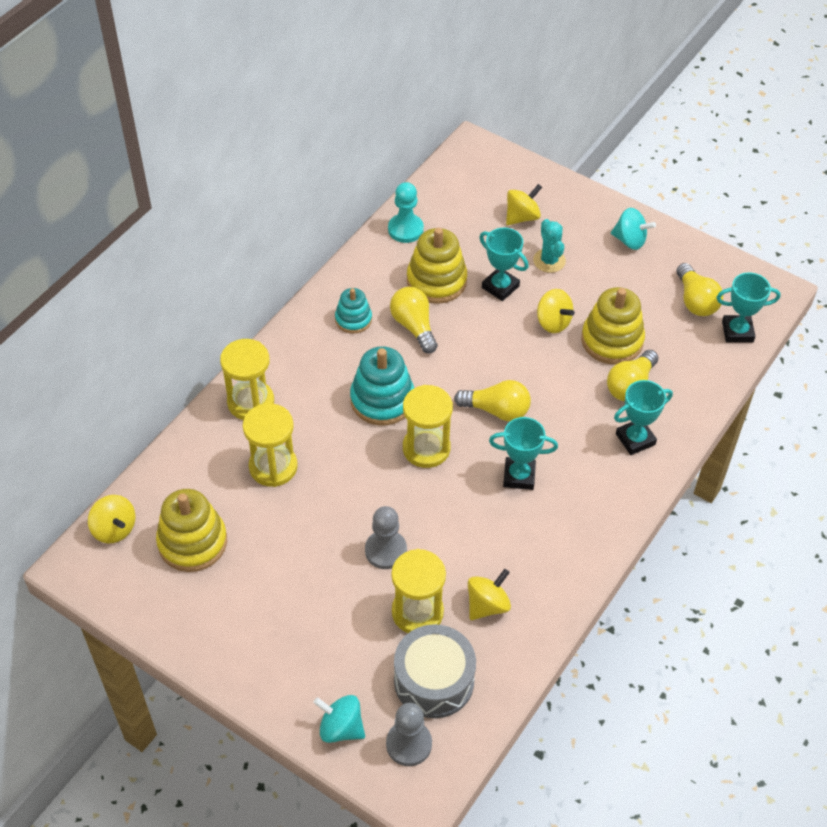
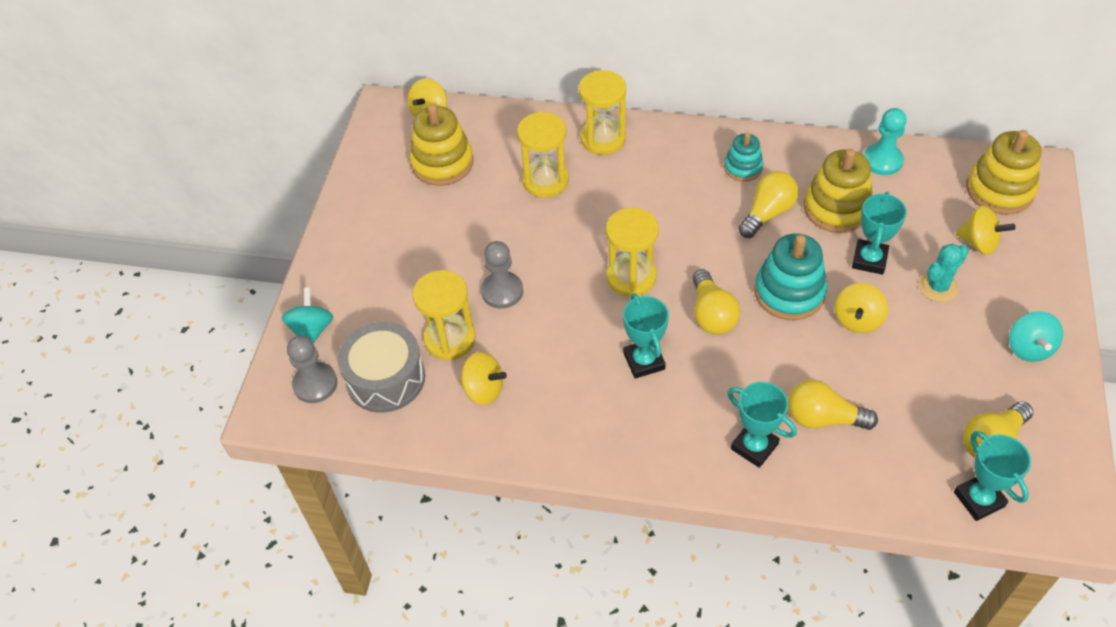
camera: 70 degrees right, 0 degrees up
turquoise stacking toy [350,346,414,426] -> turquoise stacking toy moved to [754,233,827,320]
yellow stacking toy [581,287,645,365] -> yellow stacking toy moved to [966,130,1041,215]

